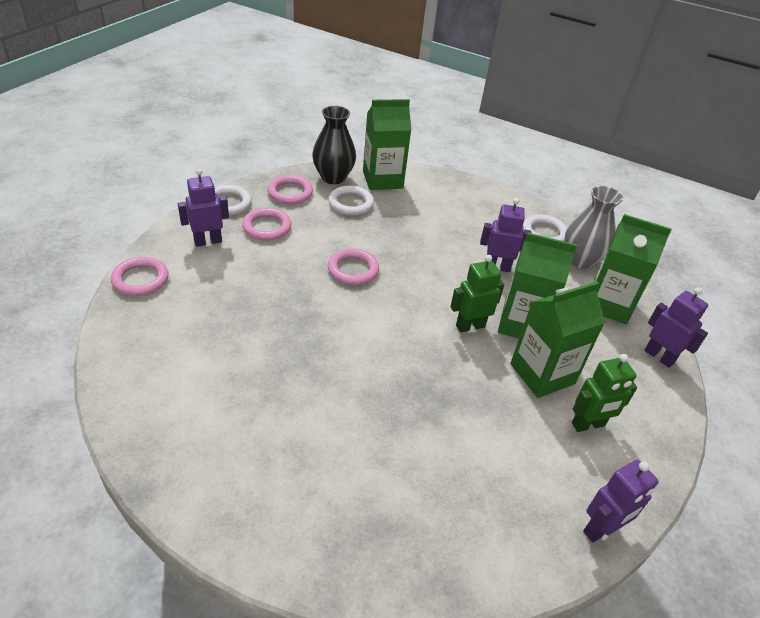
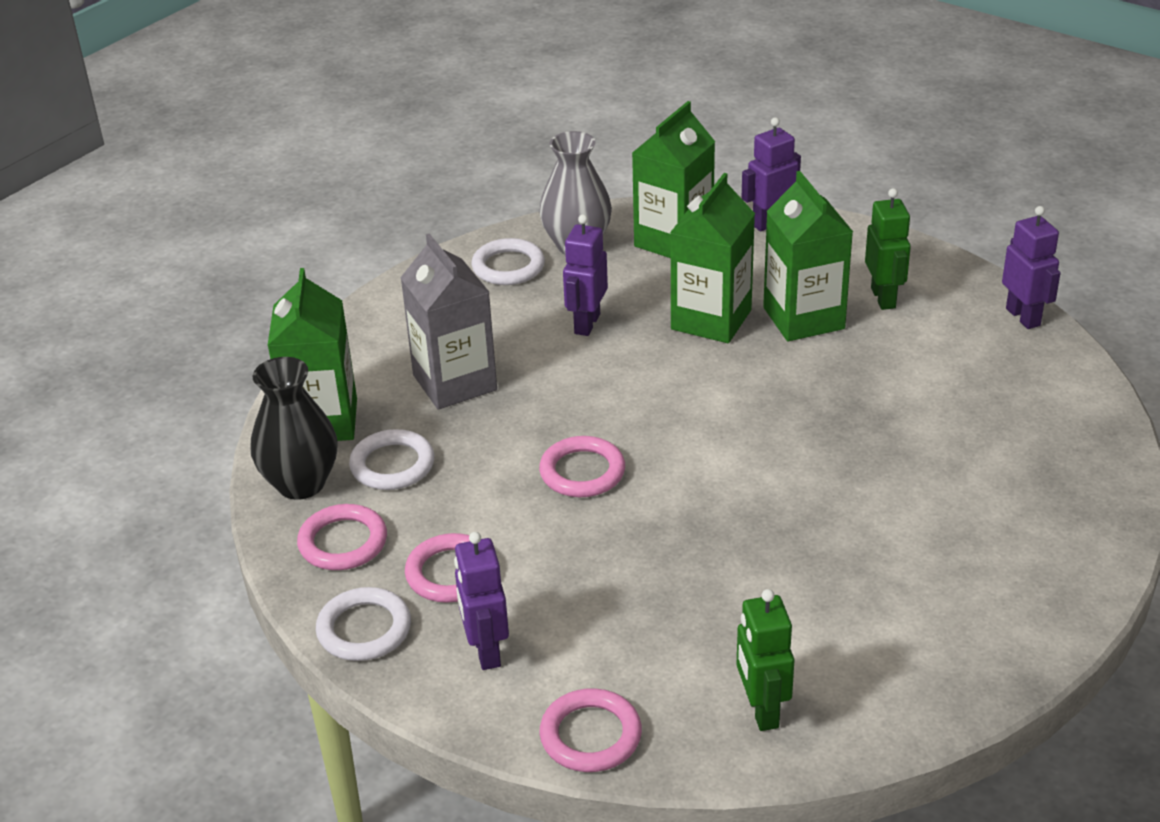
camera: 75 degrees left, 5 degrees down
green robot [450,255,504,332] -> green robot moved to [736,589,794,731]
none -> grey carton [400,233,497,409]

